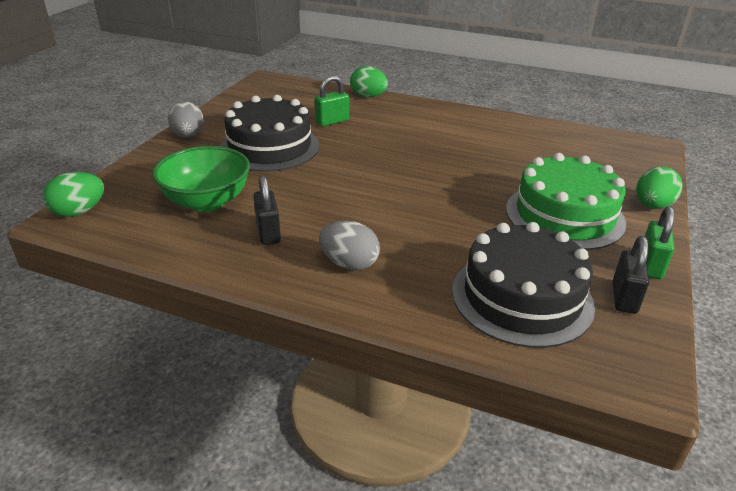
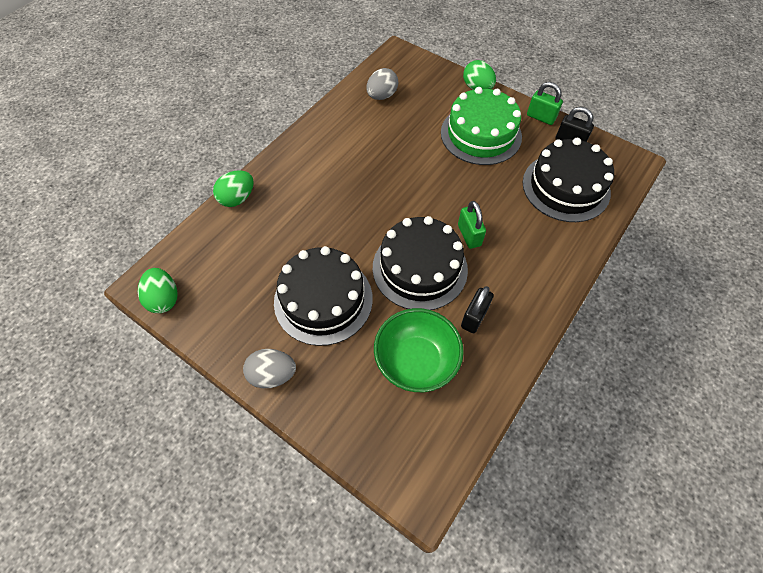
camera: 75 degrees left, 25 degrees up
green egg [43,172,104,217] -> green egg moved to [138,268,178,313]
black padlock [253,175,281,245] -> black padlock turned 60 degrees counterclockwise [461,286,494,333]
green padlock [315,75,349,126] -> green padlock moved to [458,201,486,249]
grey egg [319,221,380,271] -> grey egg moved to [366,68,399,100]
none -> black cake [373,216,468,310]

